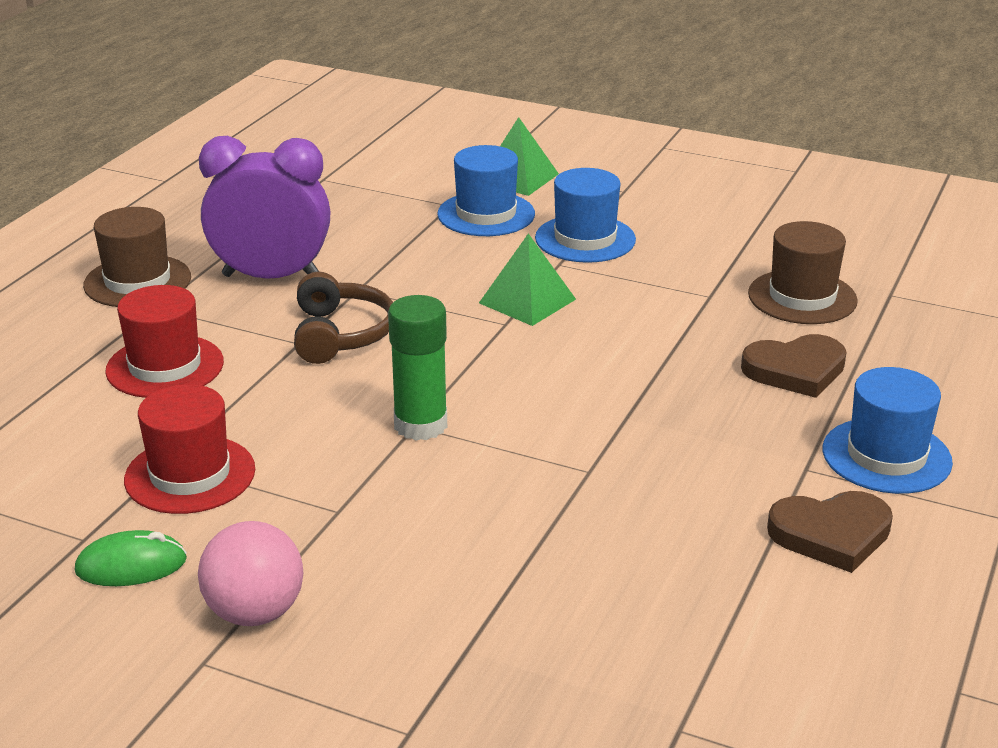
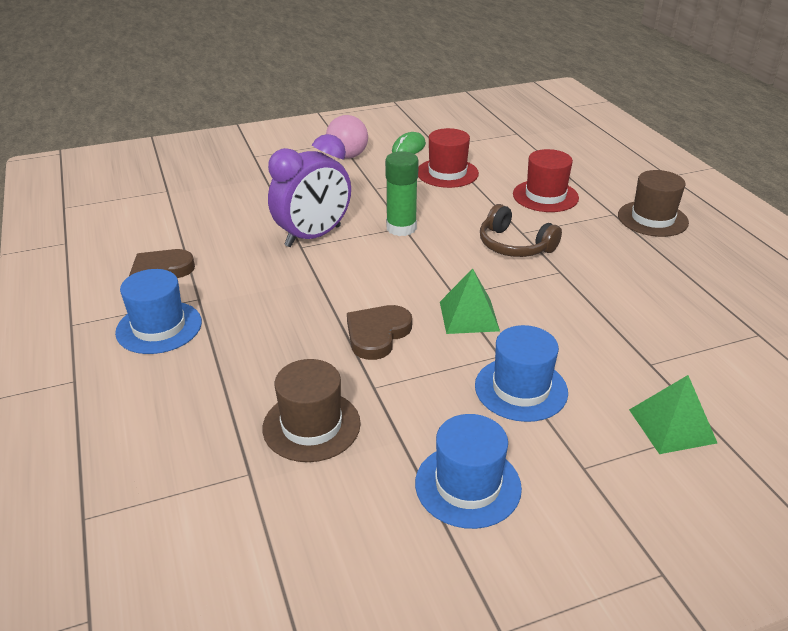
camera: 135 degrees right, 5 degrees up
purple clock [199,136,330,279] -> purple clock moved to [268,134,351,247]
blue hat [437,145,535,236] -> blue hat moved to [415,414,522,529]
brown heart [741,334,847,398] -> brown heart moved to [347,305,412,360]

